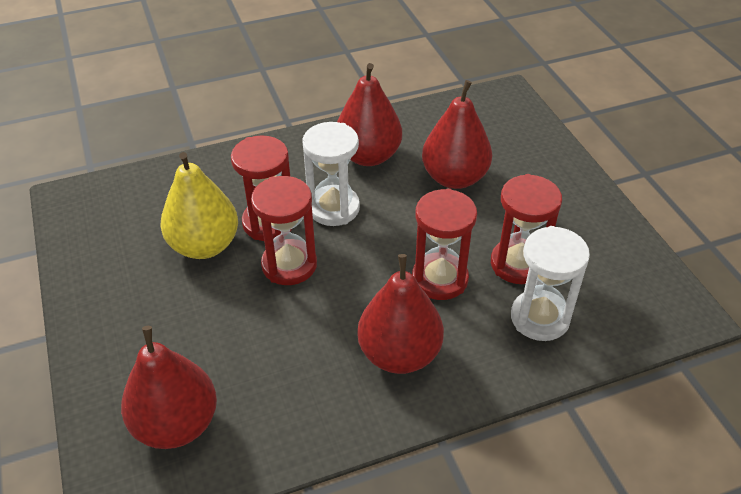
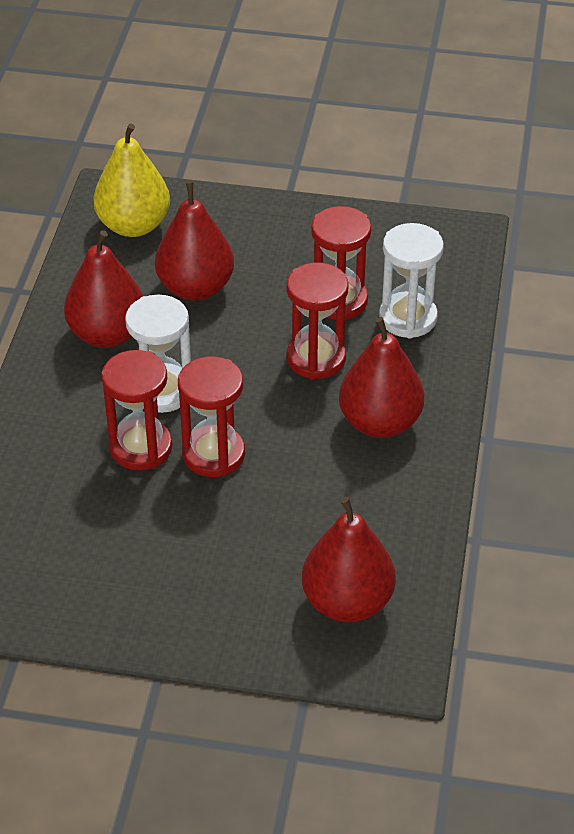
camera: 60 degrees left, 0 degrees up
yellow pear [160,152,238,259] -> yellow pear moved to [93,123,170,237]

